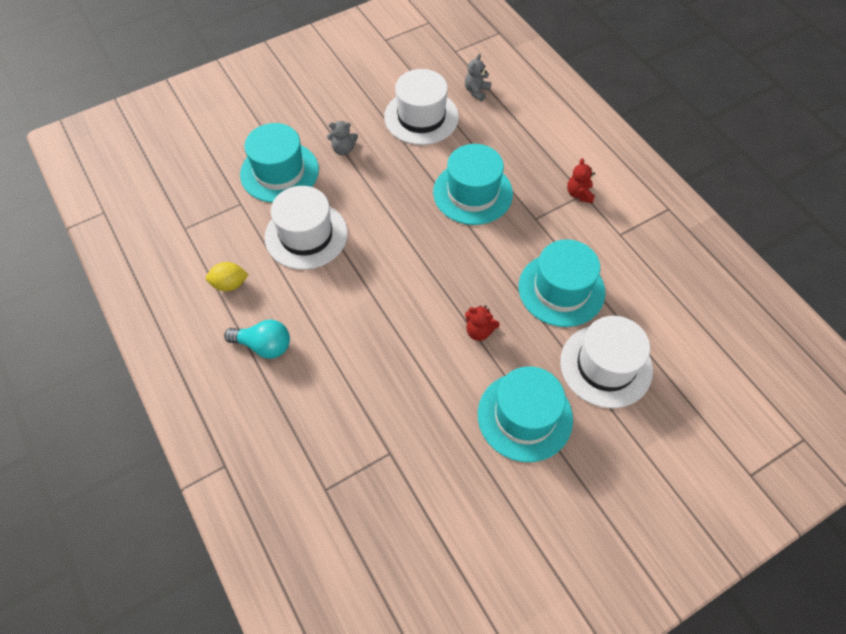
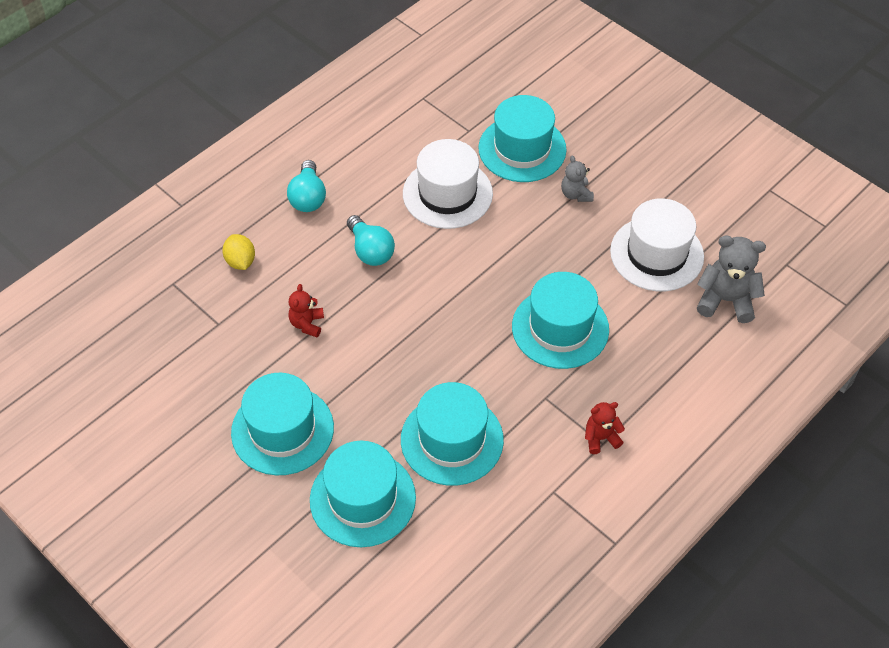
camera: 75 degrees right, 5 degrees down
yellow lemon [206,262,249,291] -> yellow lemon moved to [222,234,255,270]
grey teddy bear [465,54,491,101] -> grey teddy bear [697,236,766,323], size x1.71
red teddy bear [465,305,500,341] -> red teddy bear moved to [289,284,324,337]
white hat [560,316,653,408] -> turquoise hat [310,441,416,547]
none -> turquoise light bulb [347,215,395,266]

